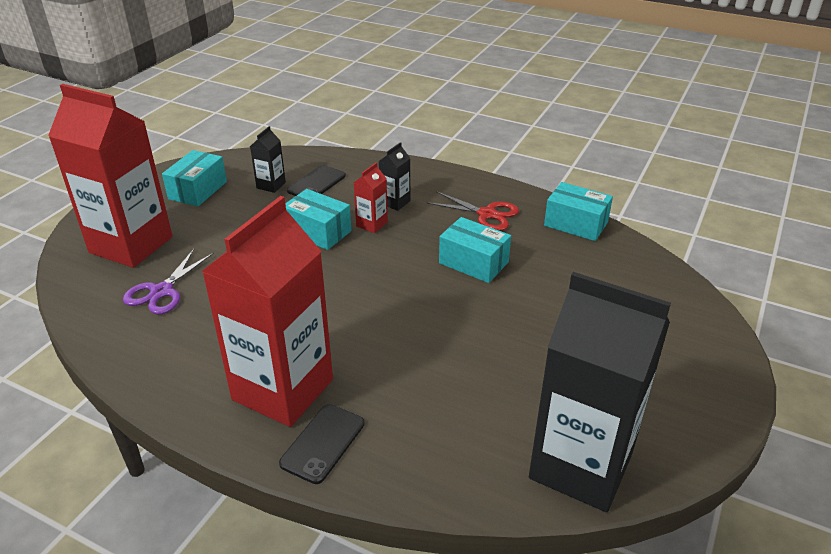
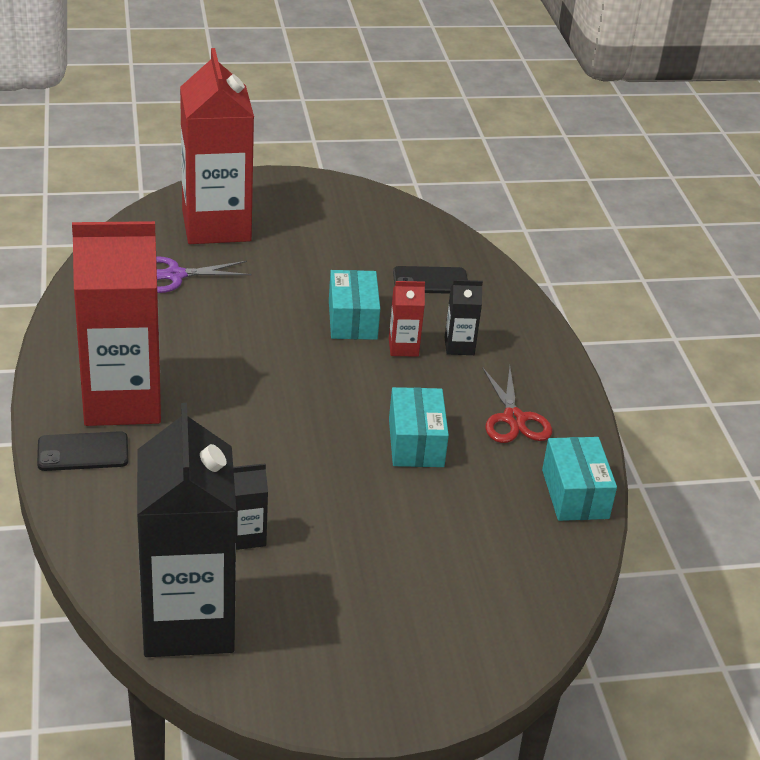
camera: 50 degrees right, 0 degrees up
turquoise box [162,150,227,207] -> none
black carton [250,126,286,193] -> black carton moved to [233,463,268,550]

